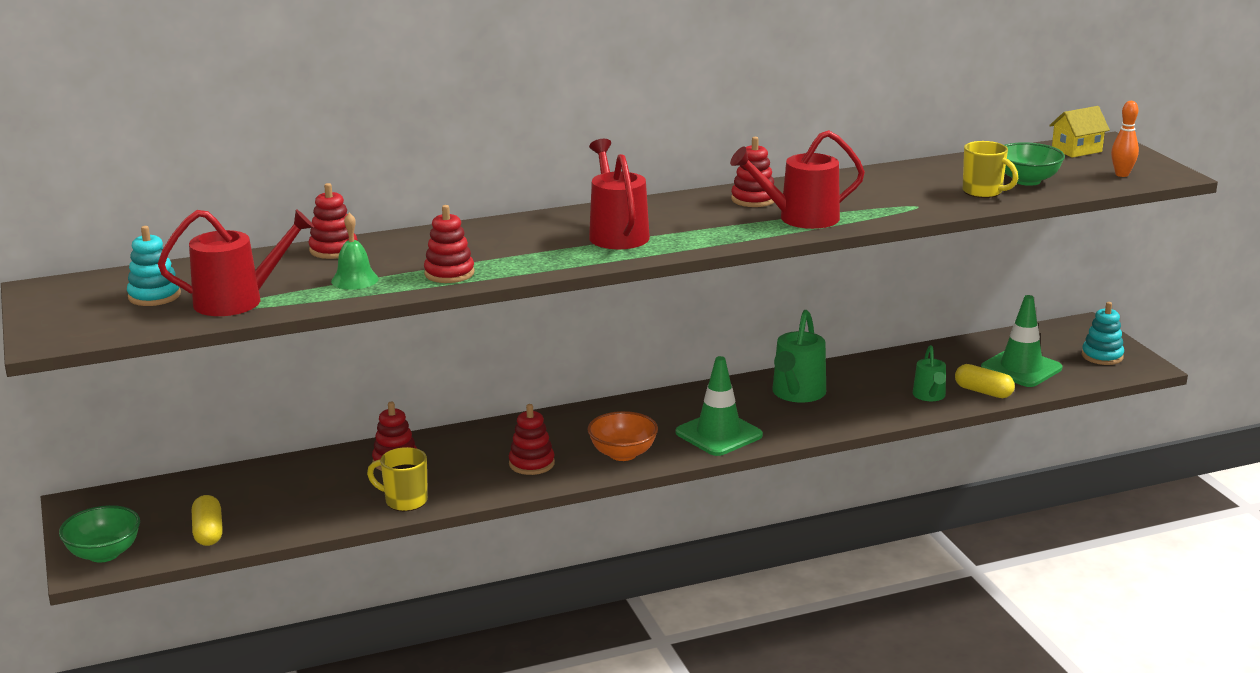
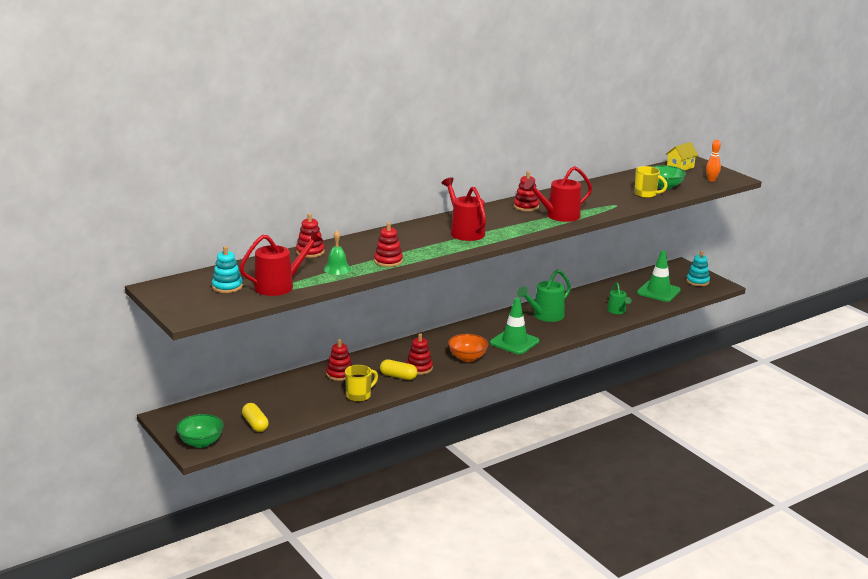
camera: 15 degrees left, 0 degrees up
yellow mug [367,447,428,511] -> yellow mug turned 135 degrees clockwise [345,365,378,402]
green watering can [772,310,826,403] -> green watering can turned 45 degrees clockwise [517,269,571,322]
yellow capsule [955,364,1015,398] -> yellow capsule moved to [380,360,418,380]

